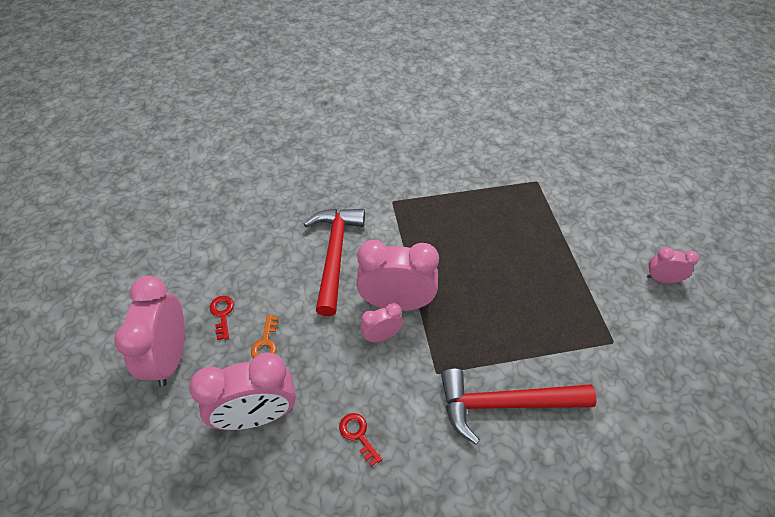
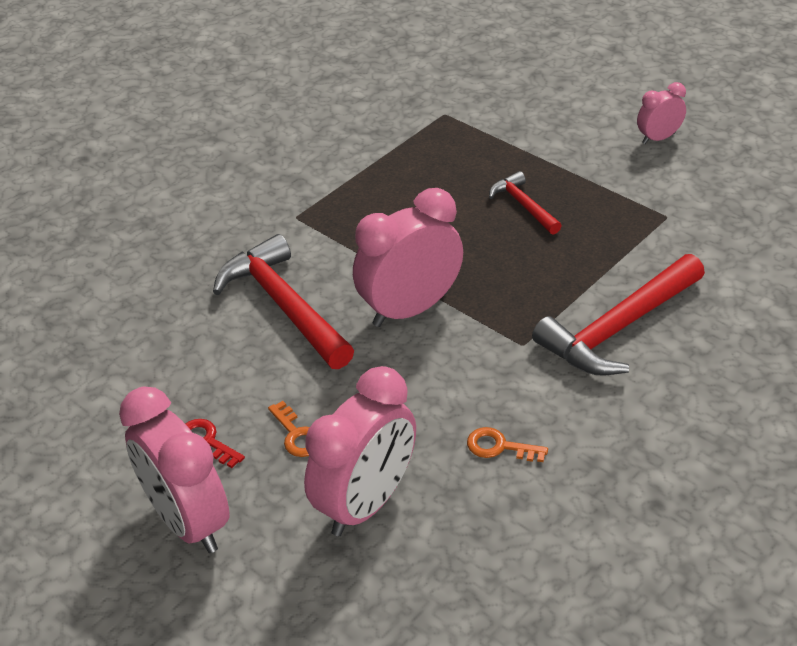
camera: 35 degrees left, 10 degrees down
red key [339,413,383,466] -> orange key [467,427,548,462]
pink clock [360,303,403,342] -> none
none -> red hammer [489,171,562,235]

